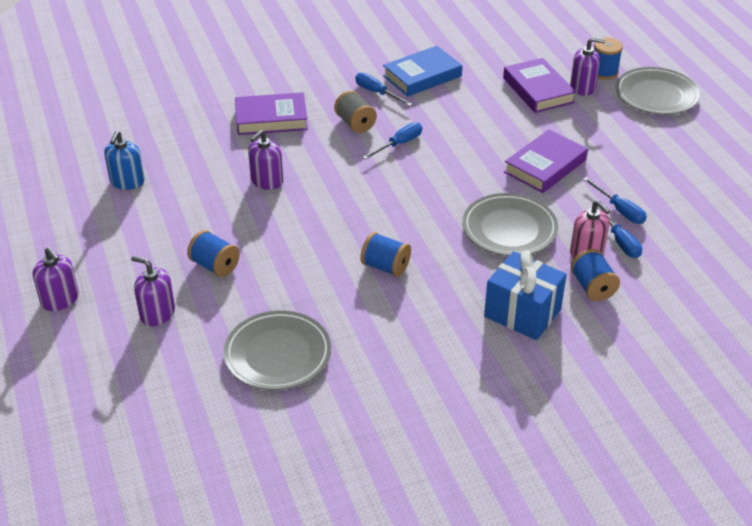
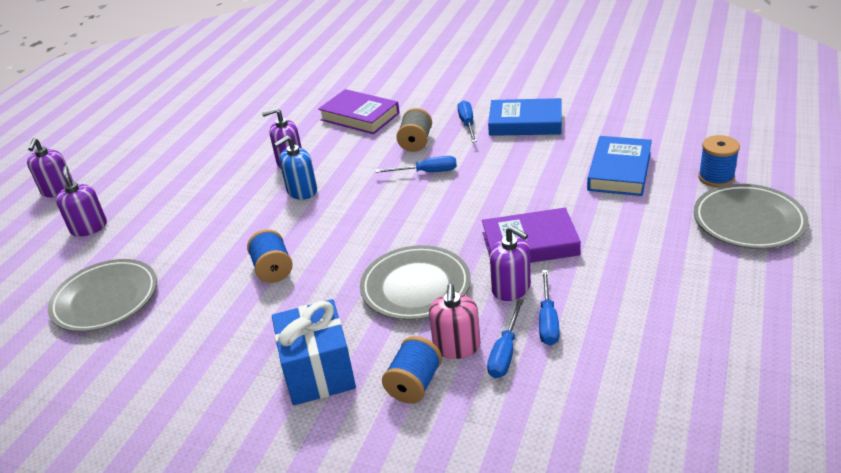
camera: 45 degrees right, 5 degrees down
blue soap dispenser [104,131,145,190] -> blue soap dispenser moved to [274,136,317,200]
blue spool [187,230,240,277] -> none
purple book [503,58,576,113] -> blue book [587,136,652,196]
purple soap dispenser [570,37,606,96] -> purple soap dispenser moved to [490,226,531,301]

